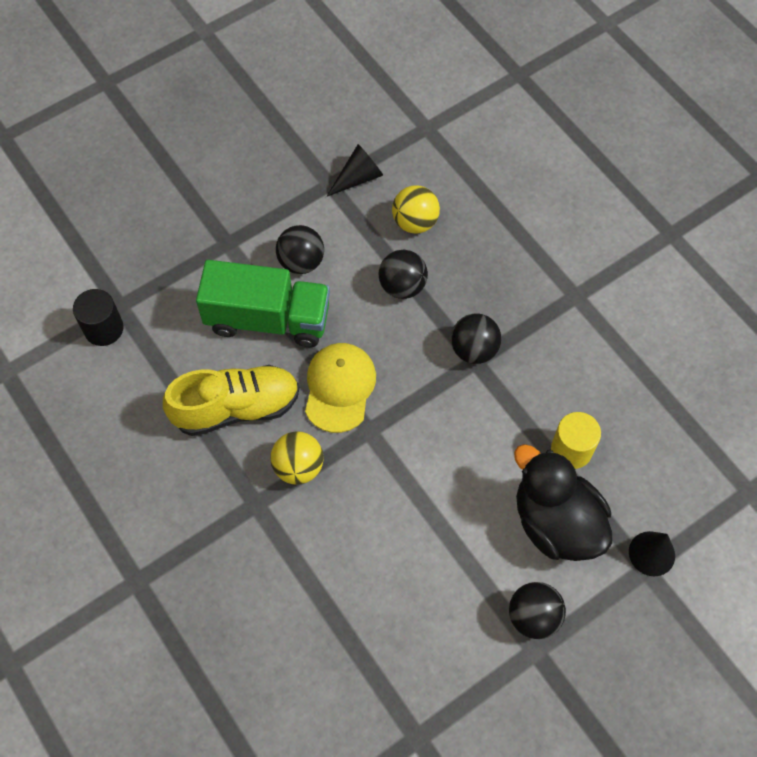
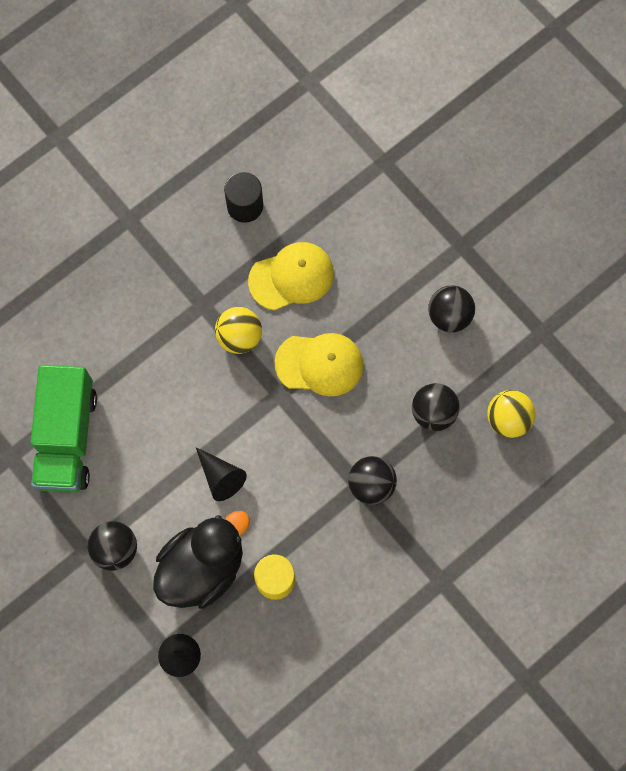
camera: 85 degrees right, 10 degrees up
black cylinder [73,289,124,346] -> black cylinder moved to [224,172,263,223]
yellow shoe [163,365,299,436] -> yellow cap [248,242,334,311]
green truck [196,260,330,347] -> green truck moved to [30,365,97,493]
black cone [326,144,383,197] -> black cone moved to [196,447,247,501]

